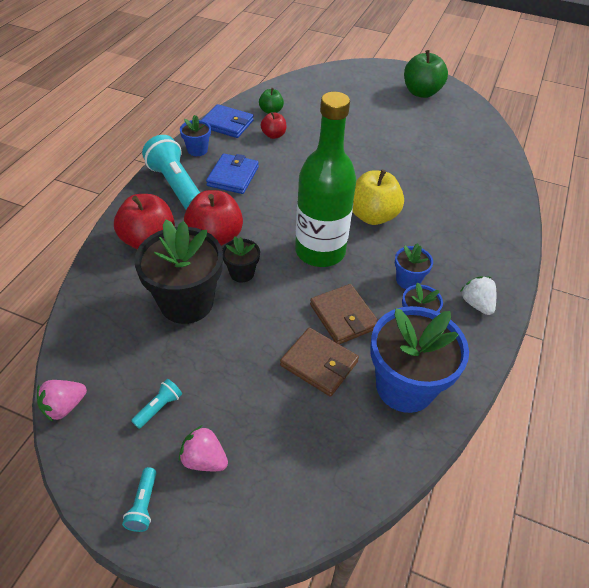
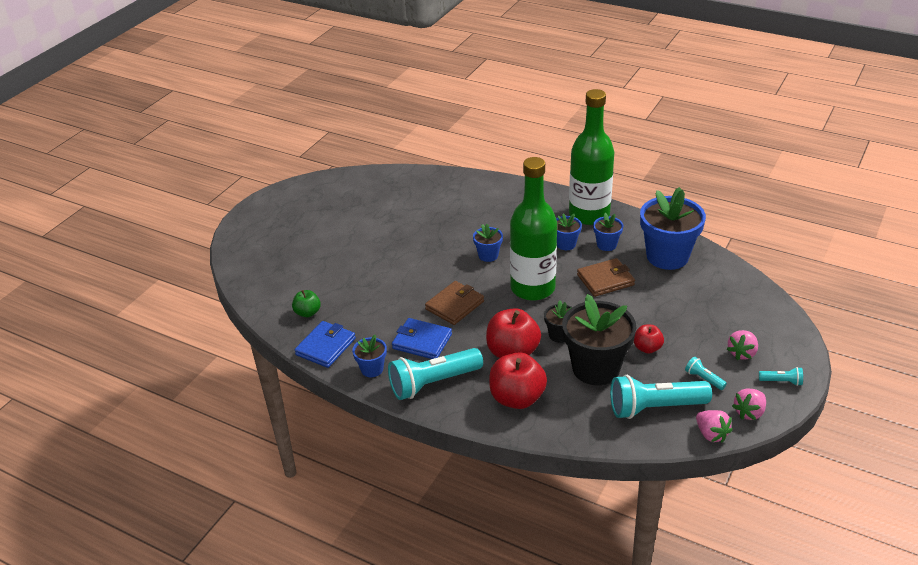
camera: 80 degrees left, 10 degrees down
red apple [261,112,286,139] -> red apple moved to [634,325,664,354]
brown wallet [280,327,359,396] -> brown wallet moved to [425,281,484,325]
yellow apple [352,170,404,225] -> blue flower pot [473,224,503,262]
green apple [404,50,448,98] -> none
white strawberry [460,276,496,315] -> green bottle [569,89,614,225]
none -> turquoise flashlight [610,375,712,419]
none -> pink strawberry [732,388,766,420]

